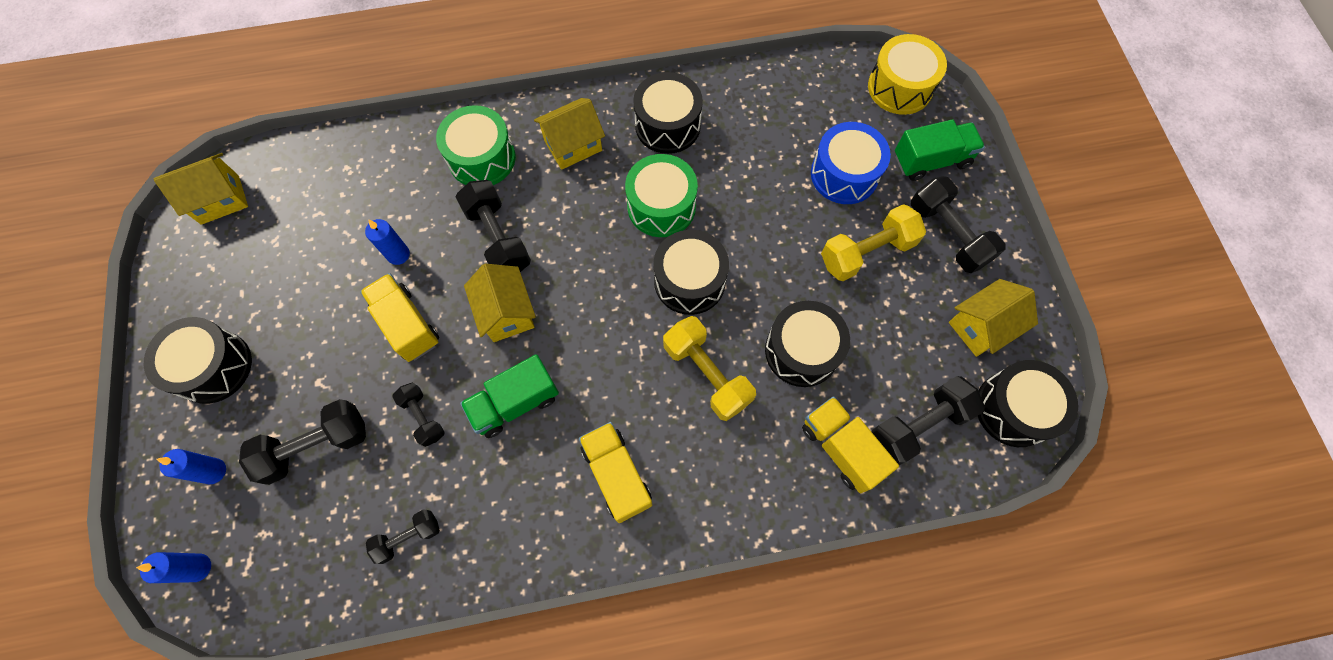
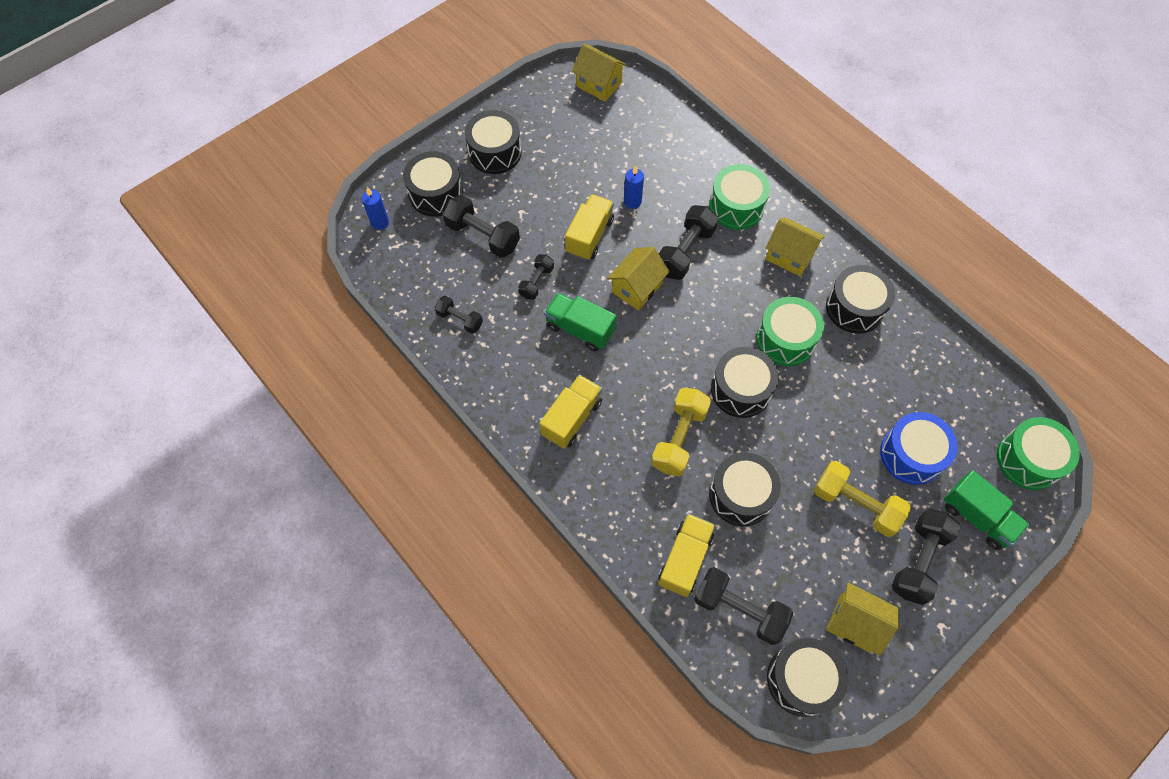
camera: 60 degrees right, 5 degrees down
blue candle [157,449,226,484] -> black drum [403,151,463,217]
yellow drum [868,34,947,115] -> green drum [997,417,1080,490]

